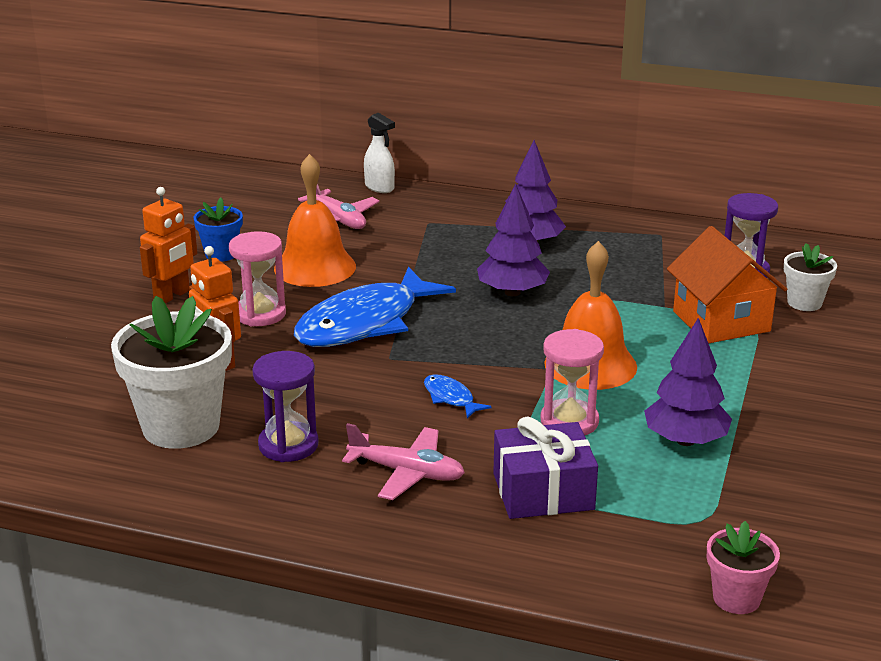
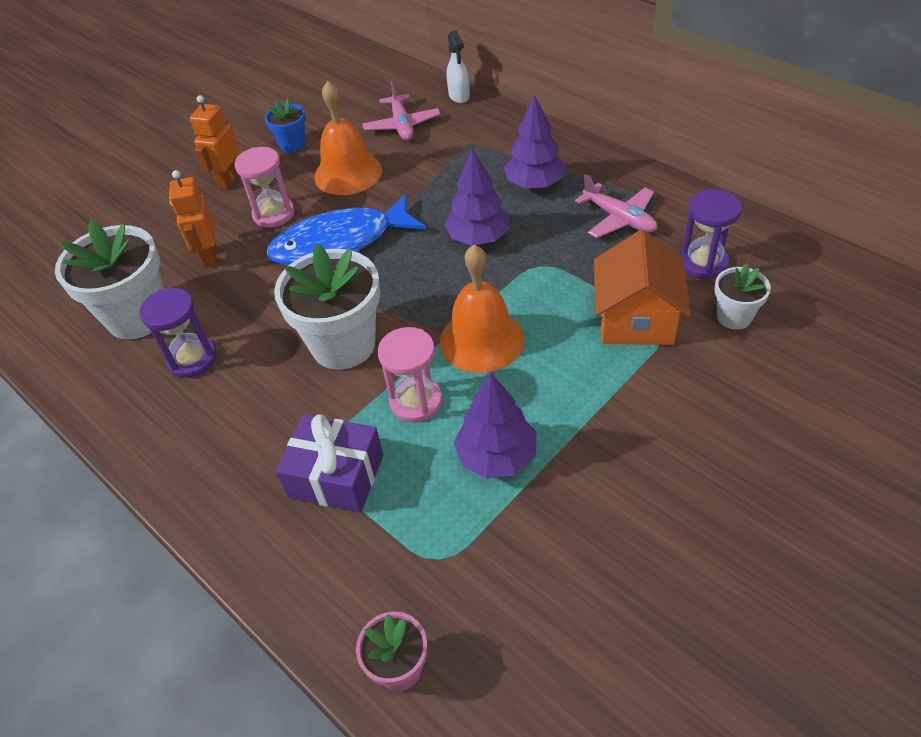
camera: 30 degrees right, 20 degrees up
orange robot [140,187,197,304] -> orange robot turned 135 degrees clockwise [190,95,240,190]
pink plane [342,423,465,500] -> pink plane moved to [575,174,657,238]
blue fish [424,374,492,419] -> white flower pot [274,243,380,370]

